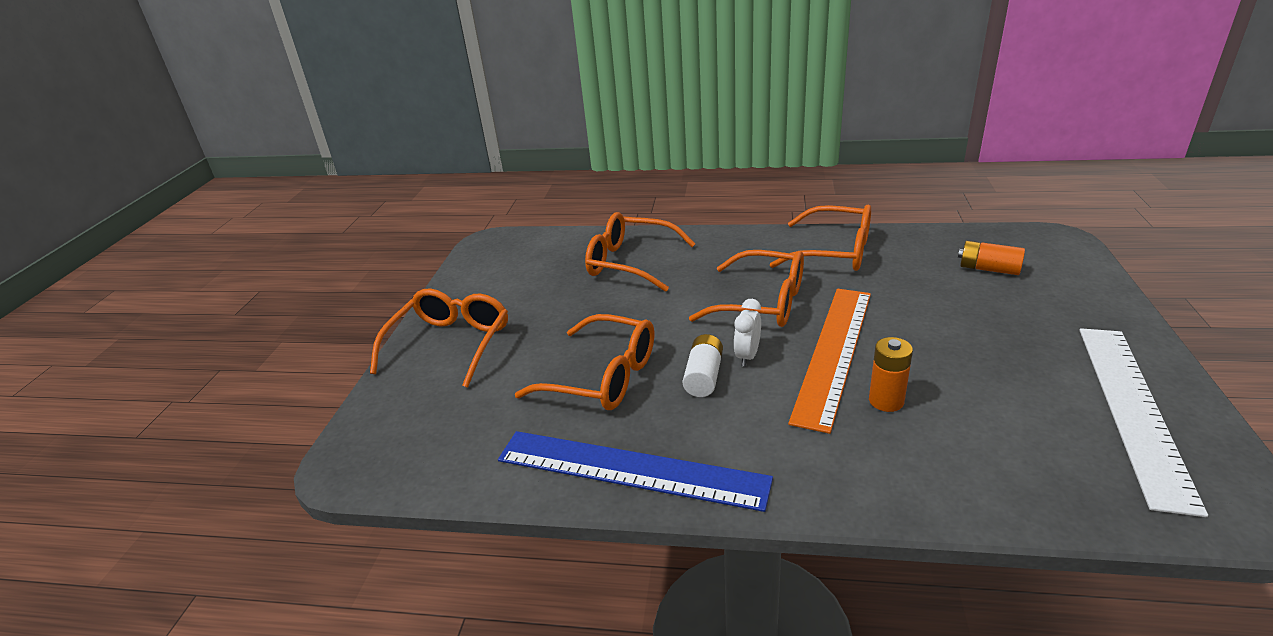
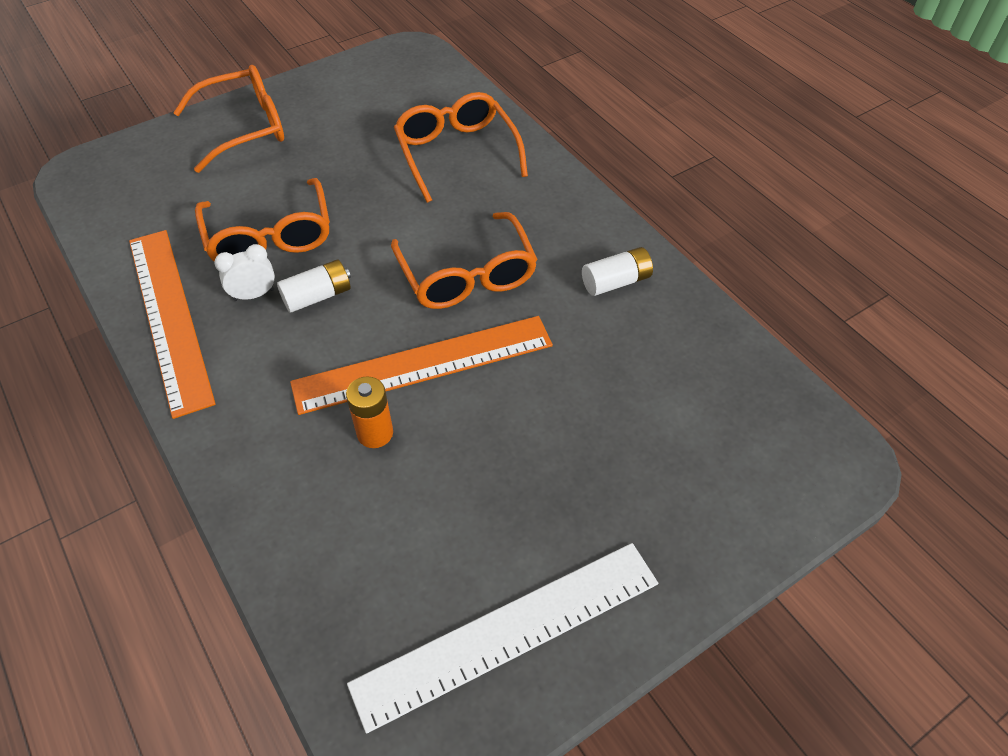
camera: 45 degrees right, 20 degrees up
blue ruler [498,431,773,512] -> orange ruler [129,230,216,419]
white clock [734,299,761,367] -> white clock moved to [214,244,275,301]
orange glasses [769,205,871,271] -> white battery [582,247,653,296]
orange battery [958,241,1025,275] -> none

